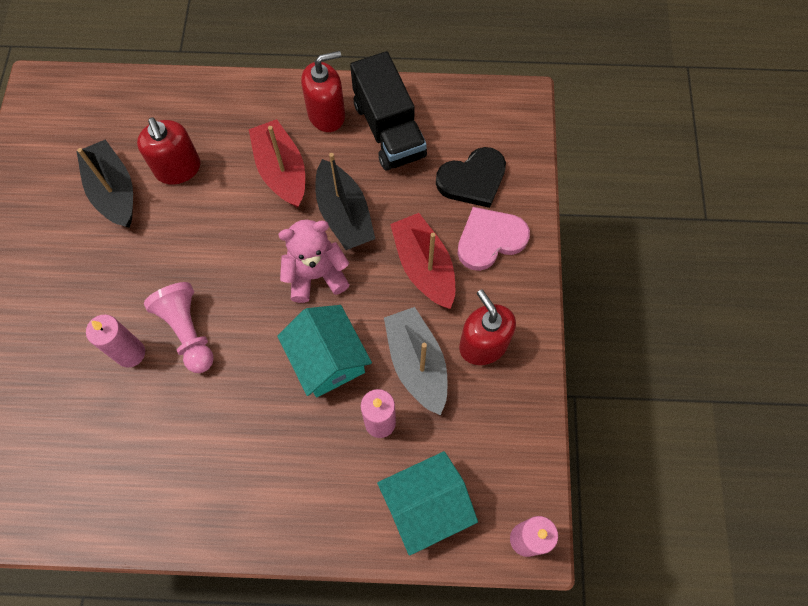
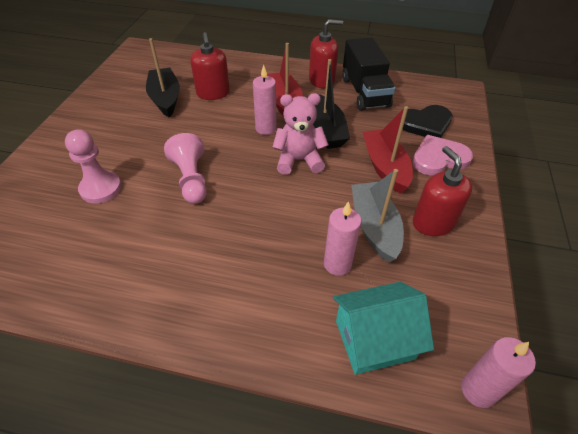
camera: 10 degrees right, 20 degrees down
pink candle [86,315,145,367] -> pink candle moved to [253,65,277,135]
turquoise house [277,305,372,397] -> none
none -> pink pawn [65,129,122,203]

